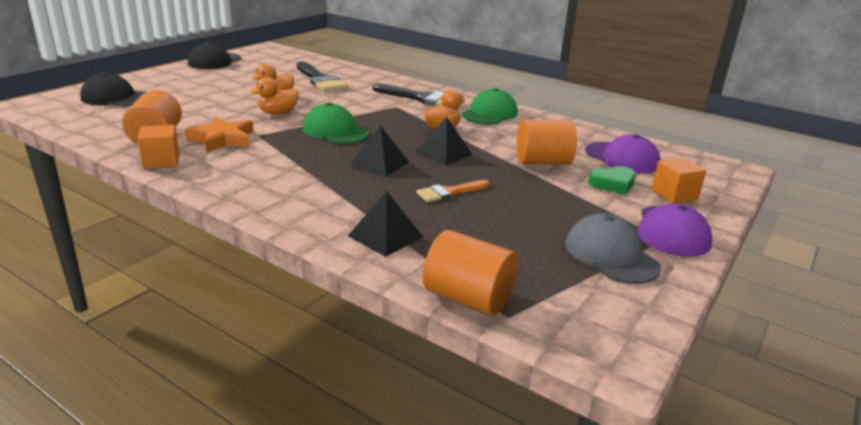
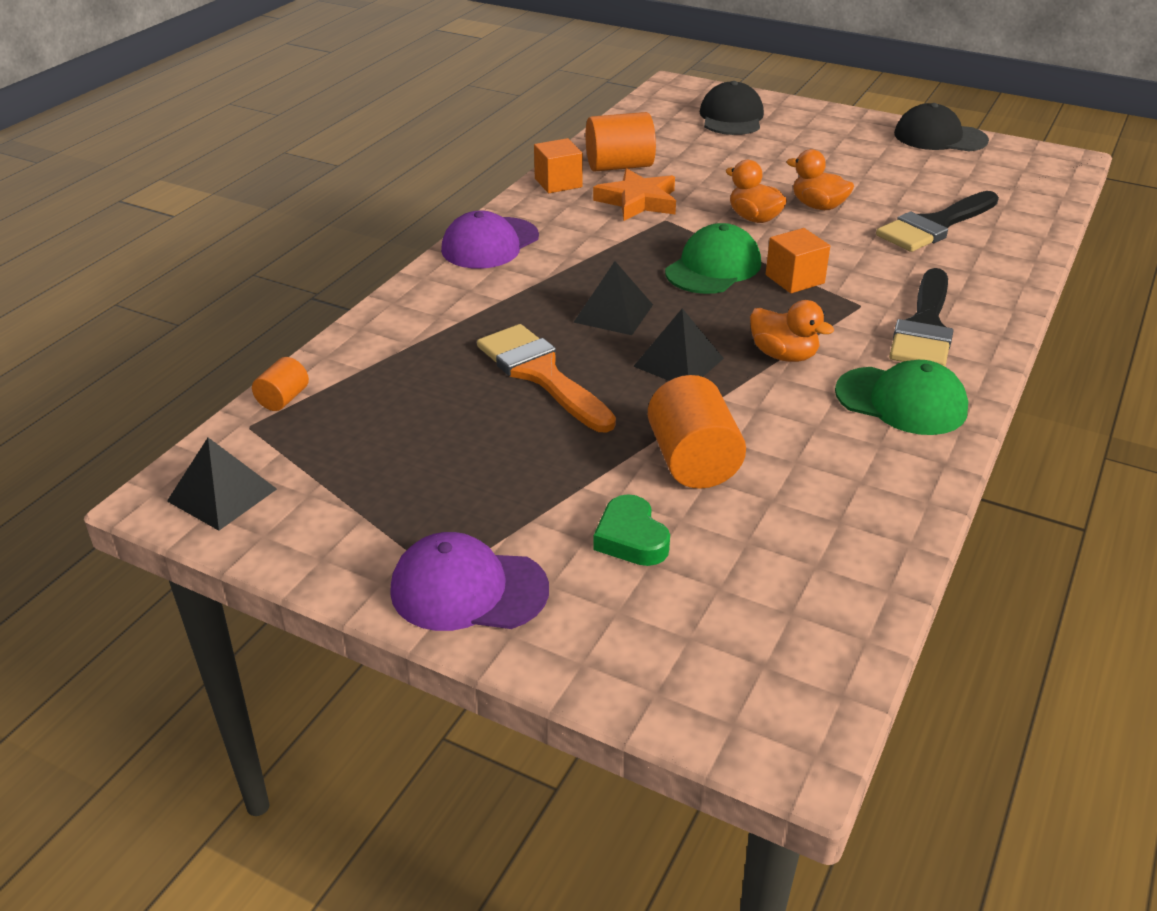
camera: 85 degrees right, 10 degrees up
black pyramid [348,191,423,257] -> black pyramid moved to [167,438,277,531]
orange brush [416,180,490,202] -> orange brush [477,324,616,432], size x1.71
orange cylinder [423,230,518,315] -> orange cylinder [252,357,309,411], size x0.53
grey cap [565,213,661,284] -> none
purple cap [585,134,661,173] -> purple cap moved to [441,210,539,269]
orange cube [651,157,706,203] -> orange cube moved to [766,228,830,293]

